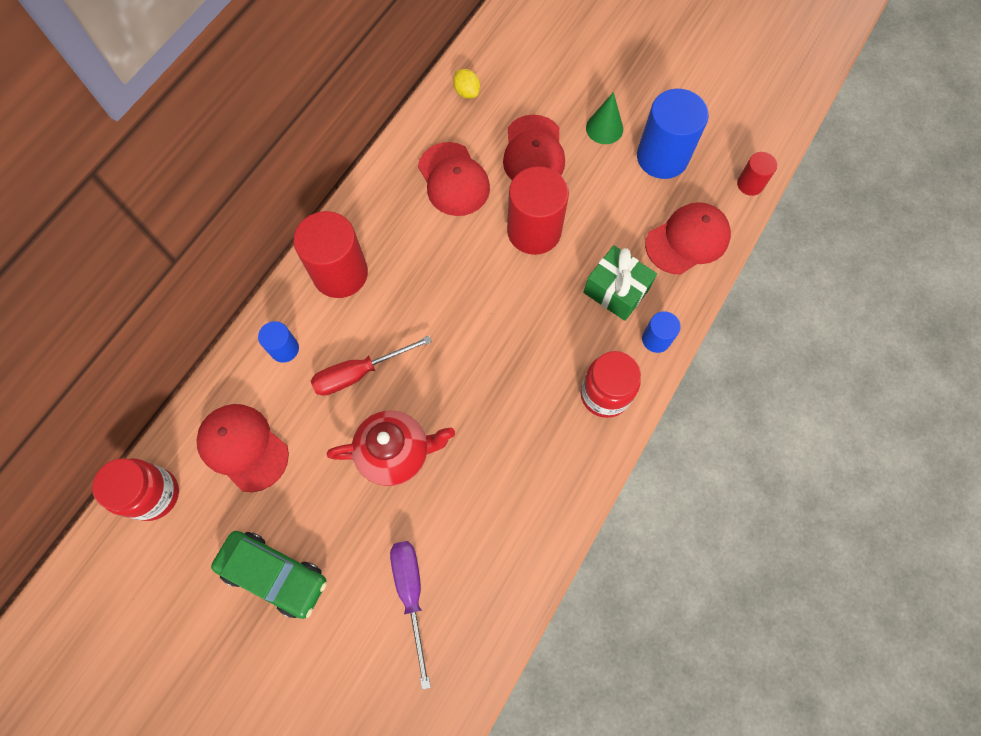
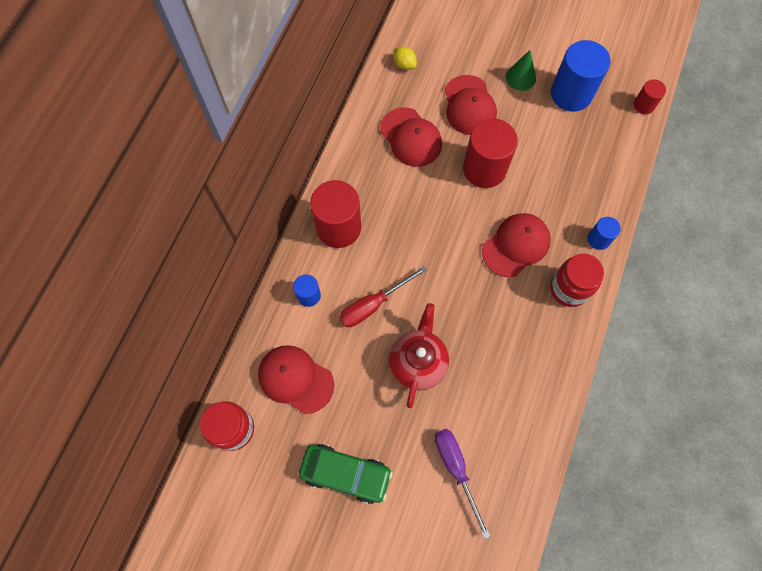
camera: 10 degrees left, 0 degrees up
red teapot [327,411,455,486] -> red teapot turned 60 degrees counterclockwise [389,303,449,408]
green gift [583,245,657,321] -> none
red cap [645,202,731,275] -> red cap moved to [482,213,551,277]

